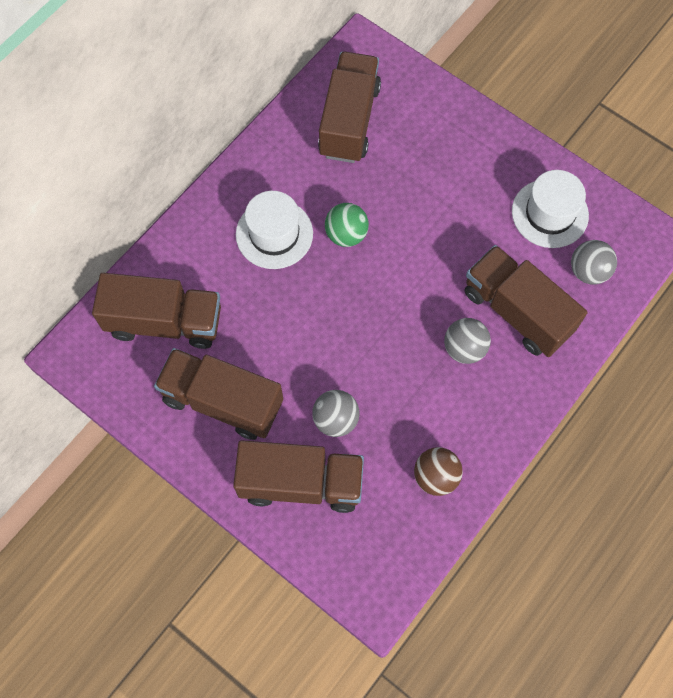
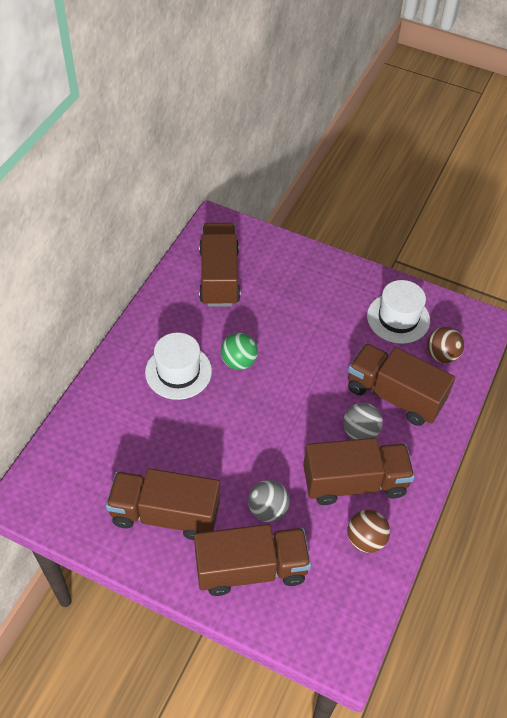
camera: 15 degrees left, 15 degrees down
brown truck [92,273,221,349] -> brown truck moved to [303,438,415,505]
grey ball [571,240,617,285] -> brown ball [427,327,464,363]

